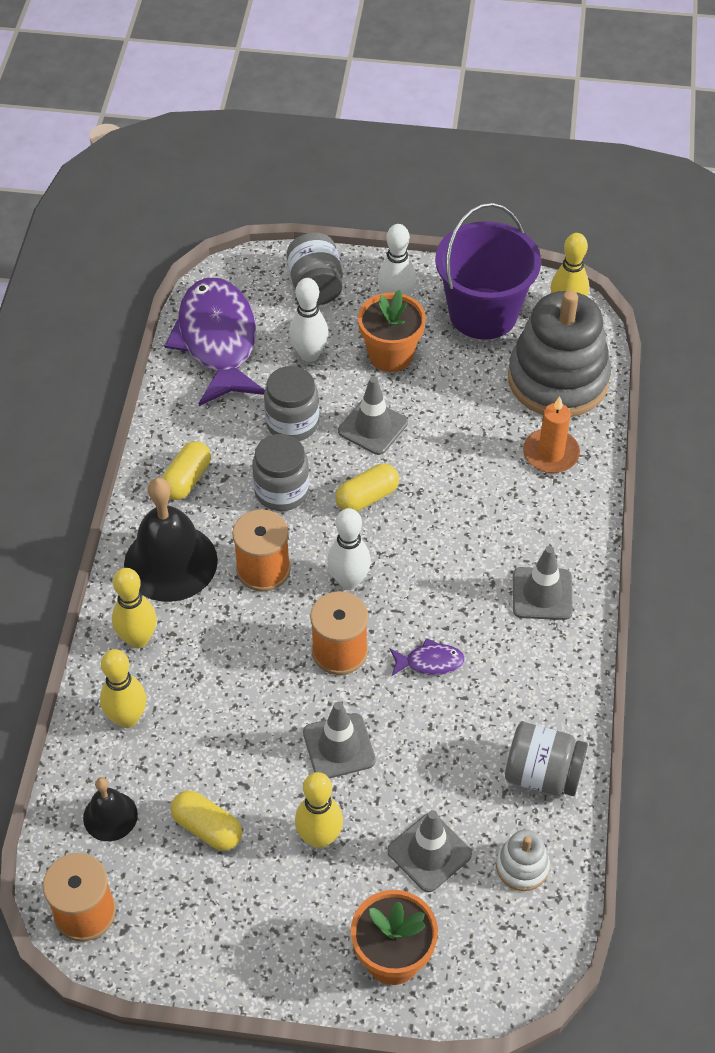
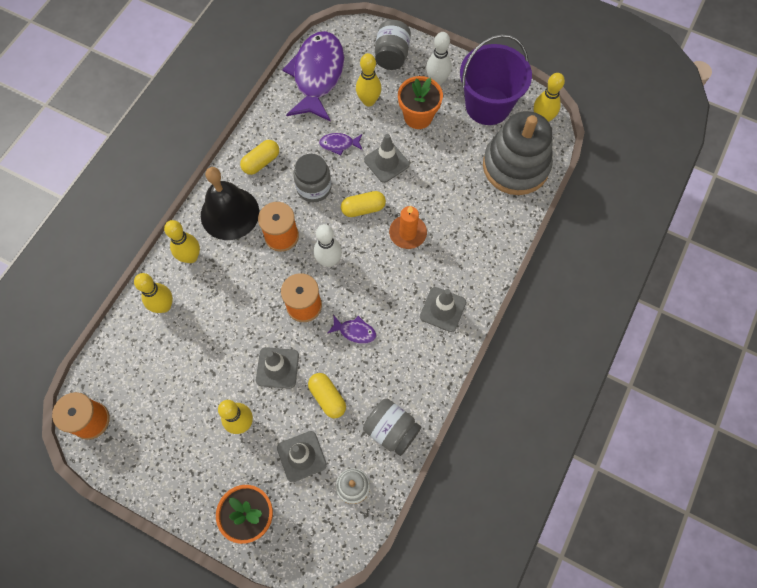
camera: 20 degrees right, 15 degrees up
black bell [83,777,138,841] -> none
yellow capsule [171,790,242,851] -> yellow capsule moved to [308,373,346,418]
grey jar [264,366,319,441] -> purple fish [319,133,362,156]
white bowling pin [289,278,329,362] -> yellow bowling pin [356,53,381,107]
orange candle [523,396,580,473] -> orange candle moved to [389,206,427,249]

